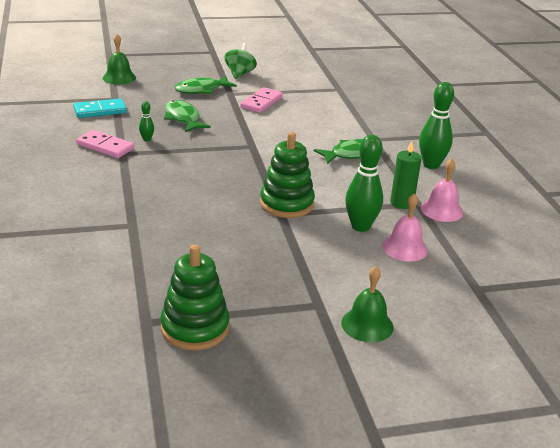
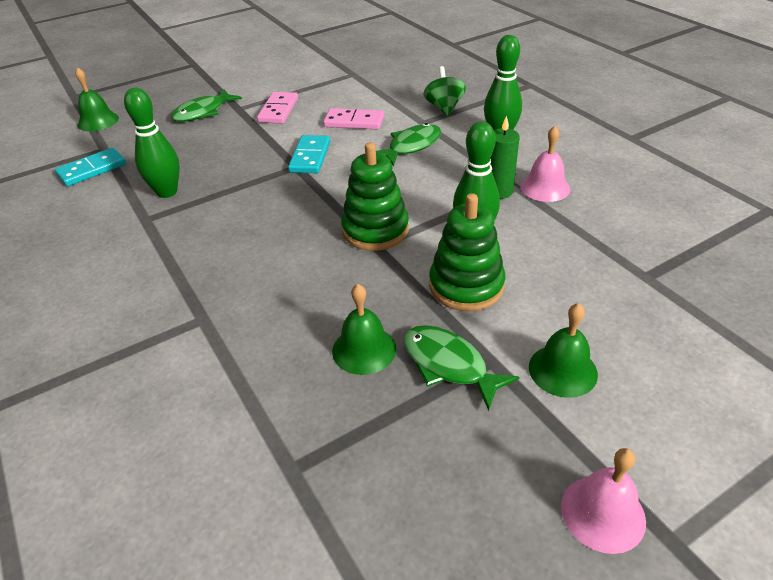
camera: 15 degrees left, 10 degrees up
pink domino [76,130,134,158] -> pink domino moved to [323,108,384,130]
green bowling pin [139,101,154,141] -> green bowling pin [124,88,180,198], size x2.11
green stacking toy [160,244,230,350] -> green stacking toy moved to [429,193,505,311]
green fish [164,100,211,132] -> green fish moved to [404,325,519,411]
green spinning top [224,43,257,79] -> green spinning top moved to [423,66,466,117]
pink bell [382,194,428,262] -> pink bell moved to [561,448,646,554]
none -> turquoise domino [288,135,330,173]
none -> green bell [332,284,396,375]

